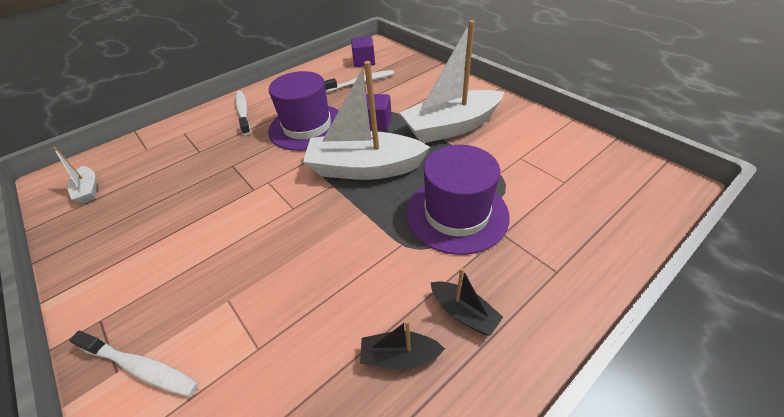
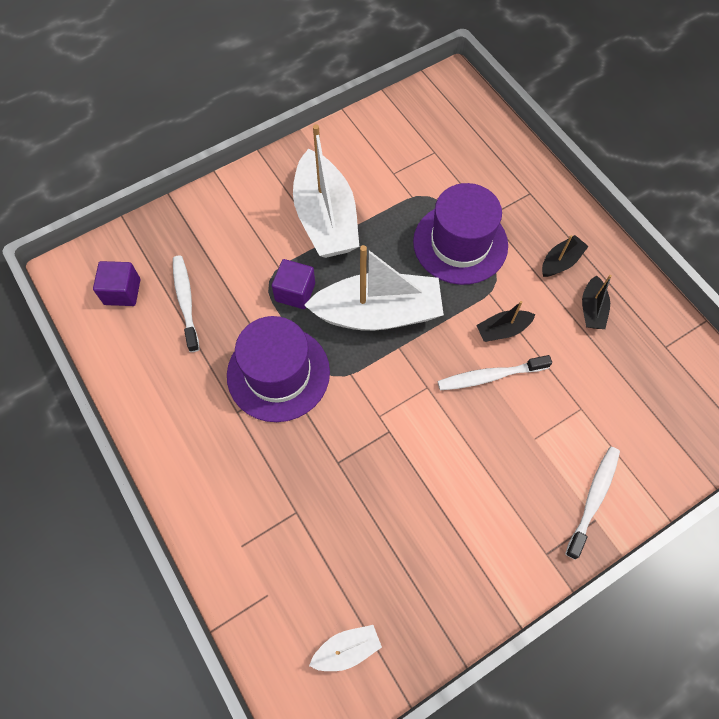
camera: 85 degrees left, 20 degrees up
white toothbrush [235,91,251,135] -> white toothbrush moved to [438,355,552,390]
white boat [303,61,430,180] -> white boat turned 105 degrees counterclockwise [304,245,444,331]
none -> black boat [476,301,535,342]

